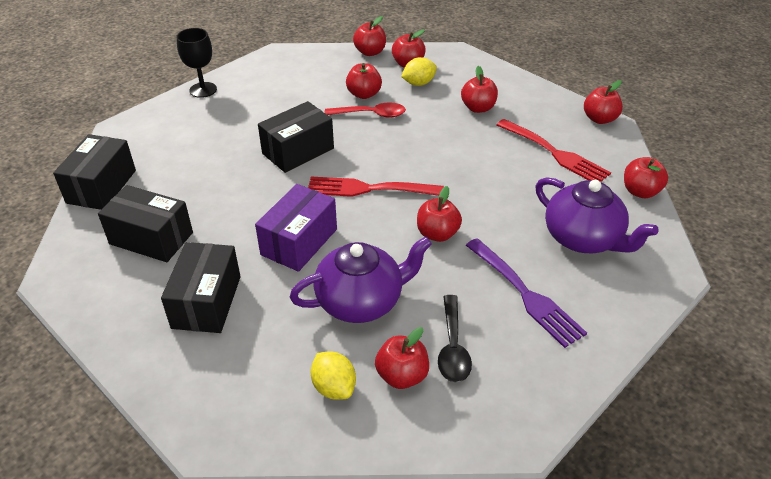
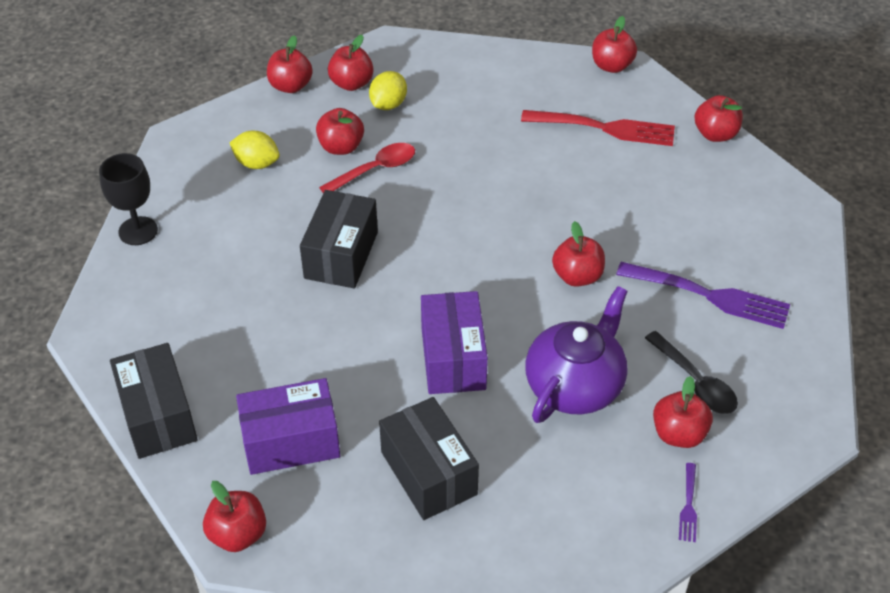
camera: 35 degrees left, 5 degrees up
black box [98,185,193,262] -> purple box [236,378,340,475]
red fork [308,177,444,197] -> none
yellow lemon [310,351,356,400] -> yellow lemon moved to [230,131,280,169]
red apple [461,66,498,113] -> red apple moved to [203,481,266,552]
purple teapot [535,177,659,253] -> none
none -> purple fork [679,463,697,542]

